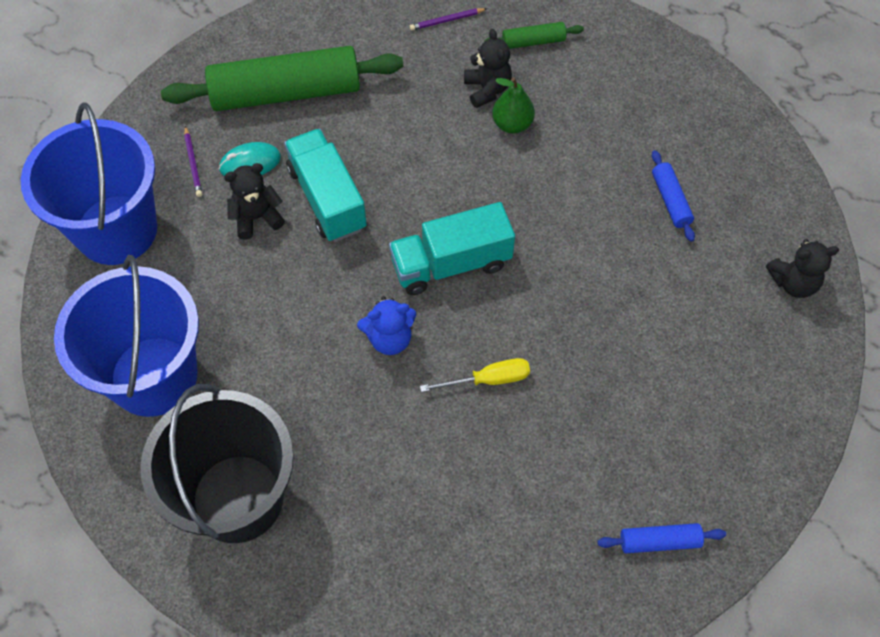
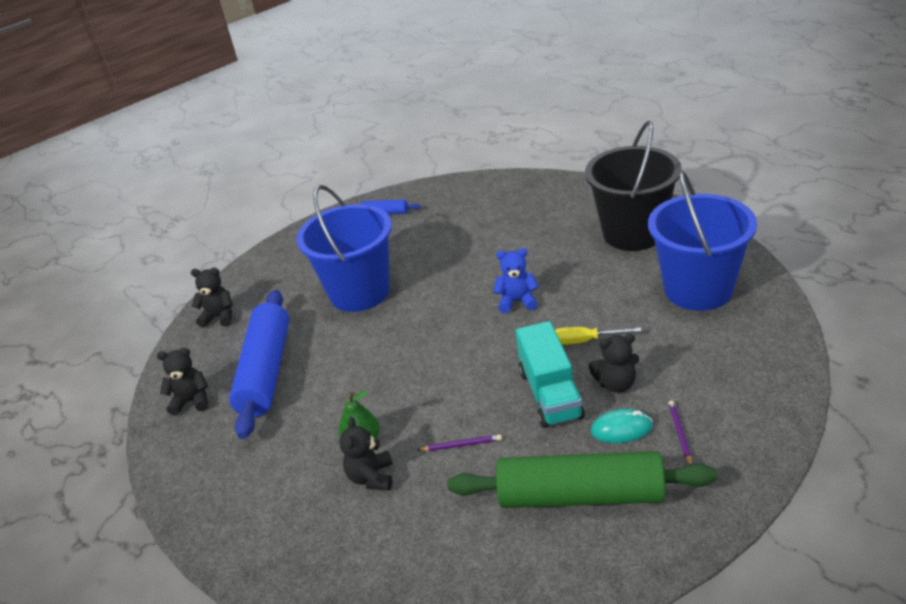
camera: 160 degrees left, 25 degrees down
blue bucket [21,102,157,265] -> blue bucket moved to [296,185,392,312]
turquoise truck [389,202,515,295] -> none
purple pencil [410,8,487,30] -> purple pencil moved to [417,434,502,451]
yellow screwdriver [420,358,530,392] -> yellow screwdriver moved to [555,327,642,345]
green rolling pin [484,22,584,49] -> none
blue rolling pin [652,150,695,242] -> blue rolling pin [229,290,289,439], size x2.30
none -> black teddy bear [157,347,208,416]

